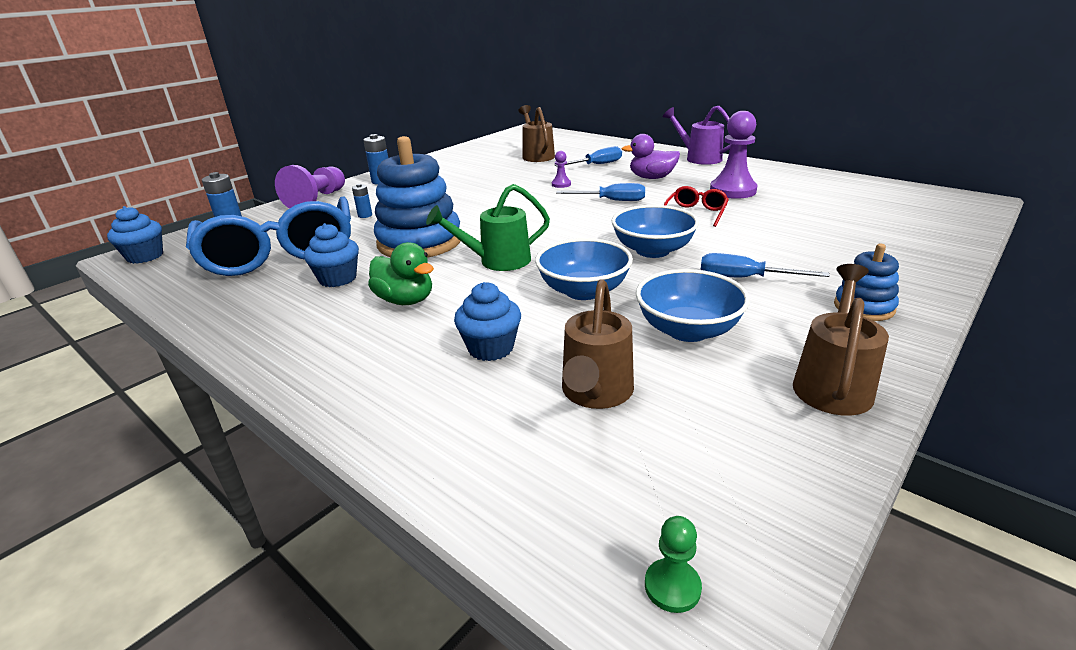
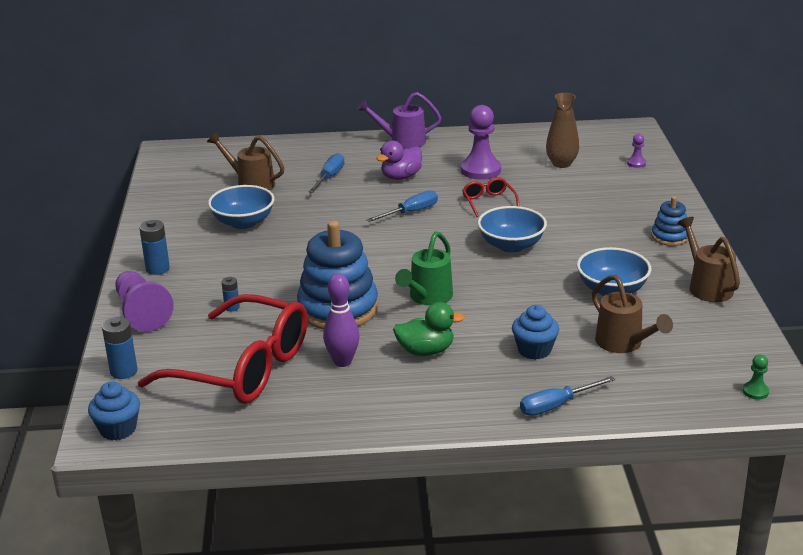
camera: 45 degrees left, 0 degrees up
blue glasses [186,197,351,276] -> red glasses [138,294,308,404]
blue cupcake [304,223,359,287] -> purple bowling pin [323,274,360,367]
blue bowl [535,238,633,300] -> blue bowl moved to [208,185,275,229]
purple pawn [552,151,571,188] -> purple pawn moved to [627,134,646,168]
blue screwdriver [701,253,830,277] -> blue screwdriver moved to [520,376,615,416]
none -> brown vase [546,93,579,168]

